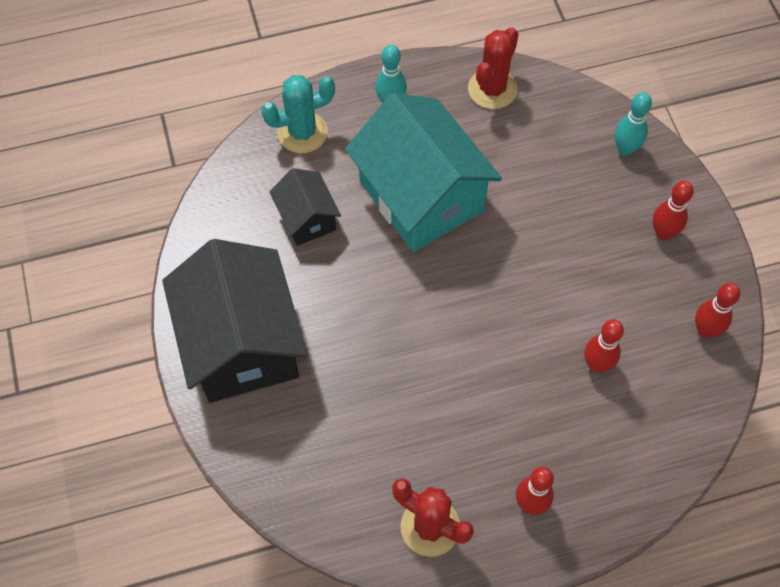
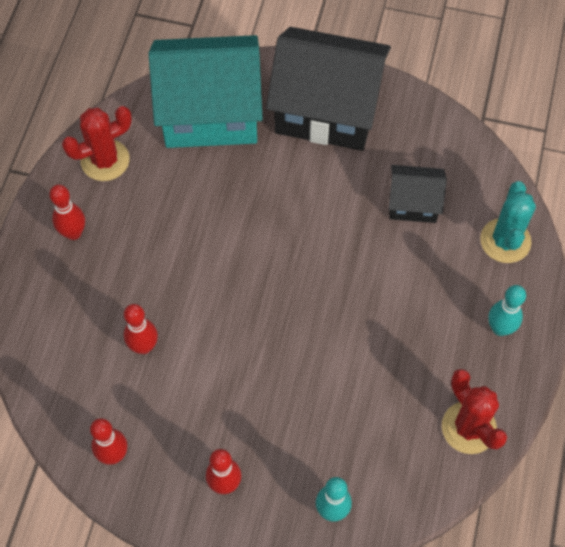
camera: 120 degrees right, 0 degrees up
turquoise house [345,93,502,252] -> turquoise house moved to [149,35,263,148]

